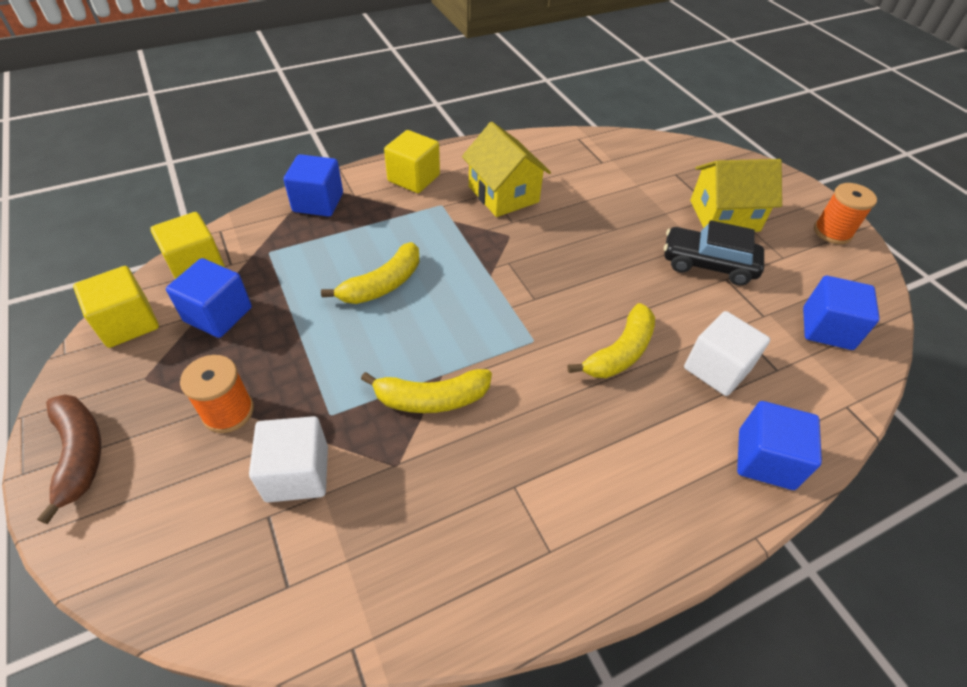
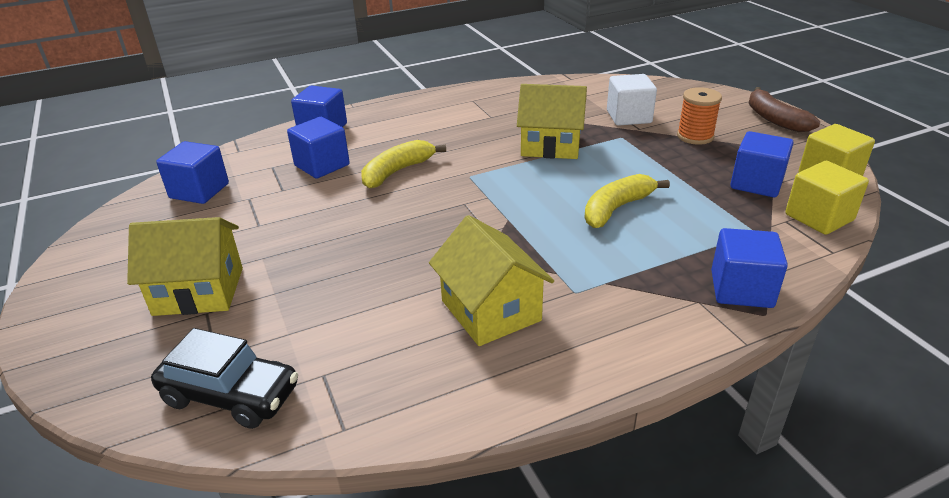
camera: 175 degrees left, 15 degrees down
yellow banana [361,369,492,413] -> yellow house [517,84,587,159]
yellow cube [384,130,440,193] -> none
black car [664,220,764,286] -> black car moved to [151,328,298,429]
white cube [684,311,770,396] -> blue cube [287,117,350,179]
orange spool [814,183,877,244] -> none

